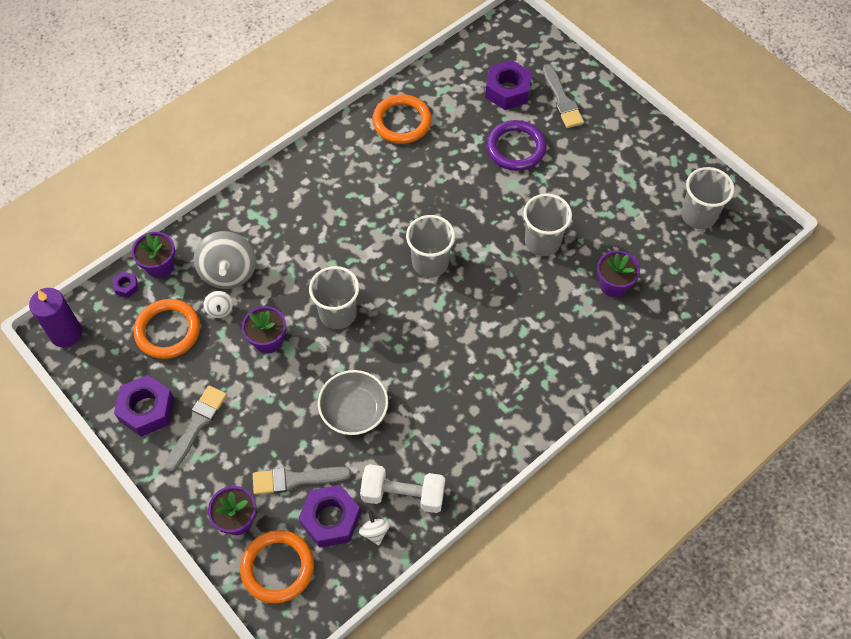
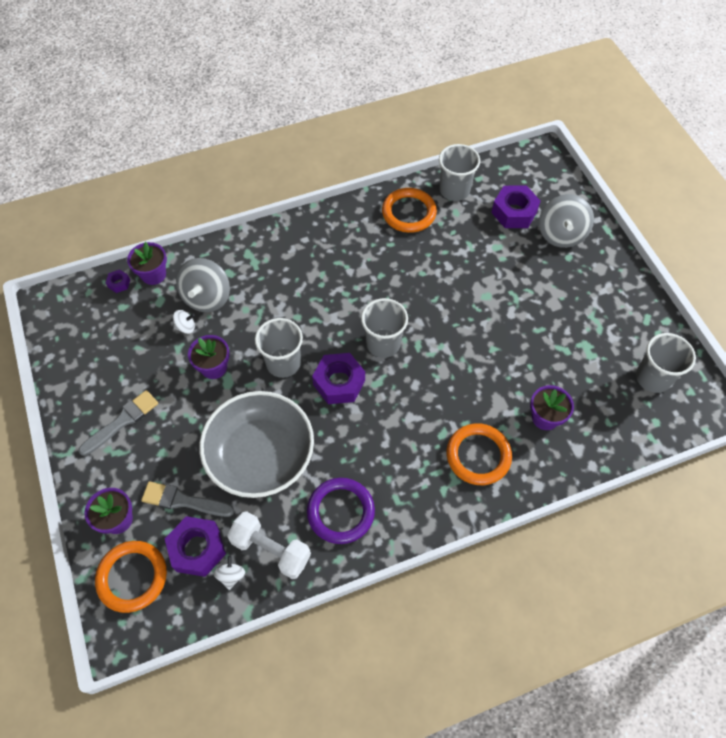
camera: 20 degrees right, 0 degrees up
purple candle [29,288,82,348] -> none
purple nut [114,375,174,437] -> purple nut moved to [312,353,365,404]
orange ring [134,299,200,359] -> orange ring moved to [446,423,512,485]
white spinning top [204,291,233,318] -> white spinning top turned 105 degrees counterclockwise [173,310,195,334]
grey bowl [318,370,388,435] -> grey bowl [199,391,314,498], size x1.67
purple ring [486,120,547,171] -> purple ring moved to [307,478,375,544]
grey cup [523,194,572,256] -> grey cup moved to [439,144,480,201]
grey brush [543,64,584,128] -> grey spinning top [539,194,594,248]

